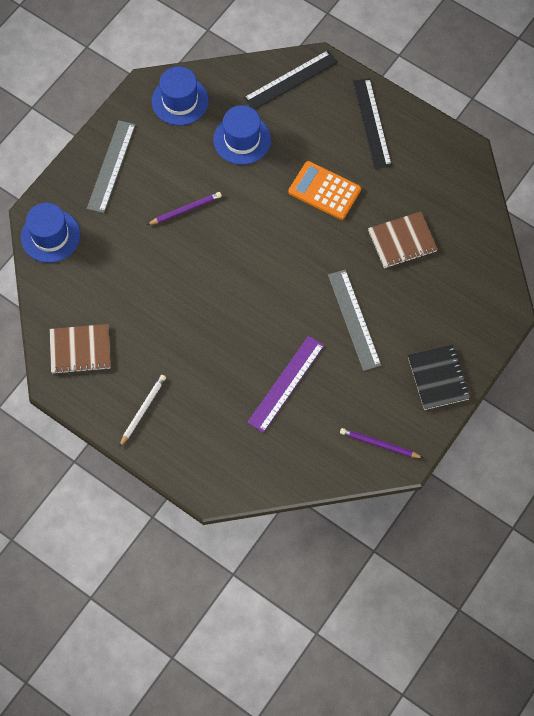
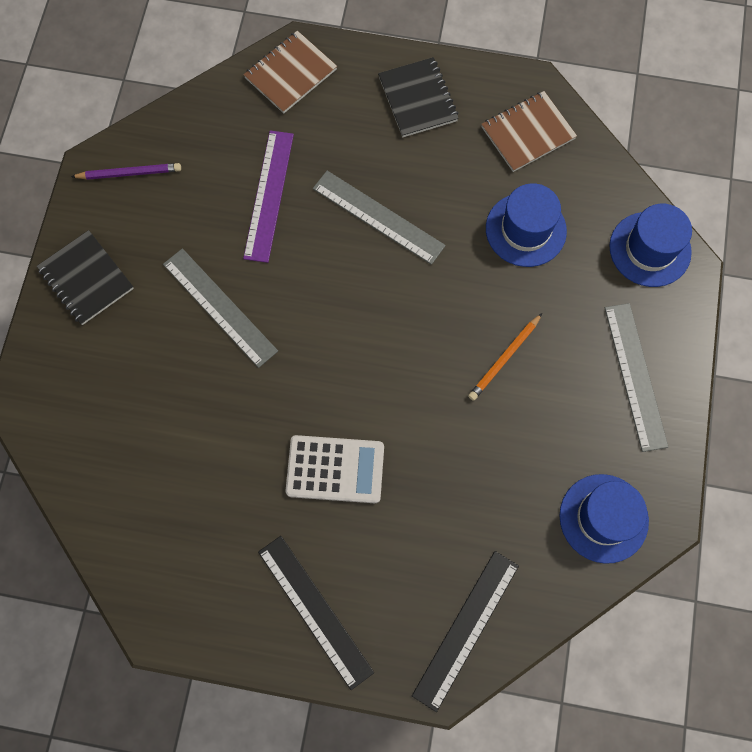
camera: 155 degrees right, 5 degrees up
white pencil [119,375,166,447] -> black notebook [378,57,459,137]
purple pencil [147,192,222,225] -> orange pencil [468,313,542,401]
blue hat [213,105,271,165] -> blue hat moved to [486,183,567,267]
orange calculator [288,161,361,220] -> white calculator [286,435,384,503]
brown notebook [368,212,438,268] -> brown notebook moved to [243,31,337,113]
none -> grey ruler [313,171,446,265]

